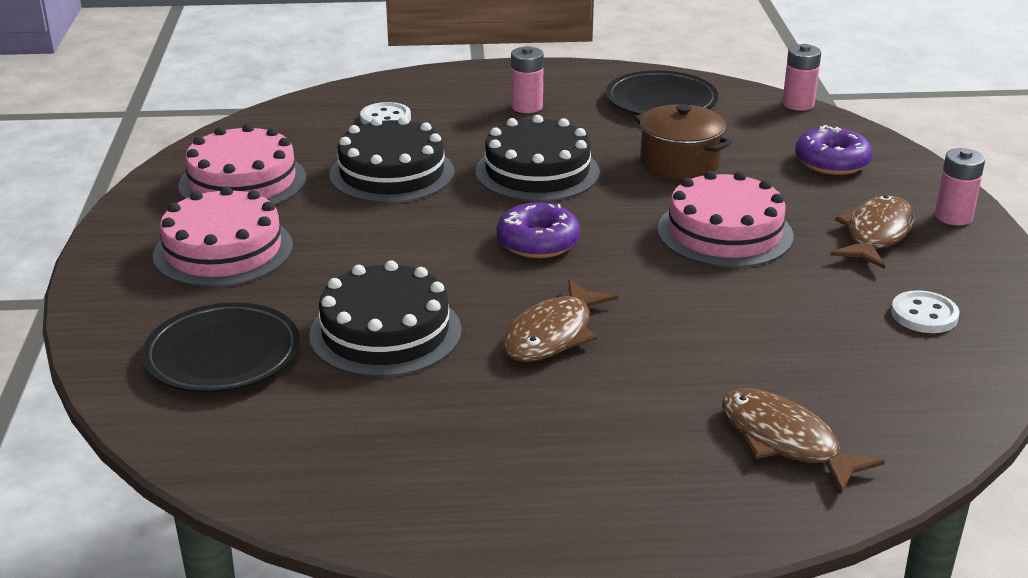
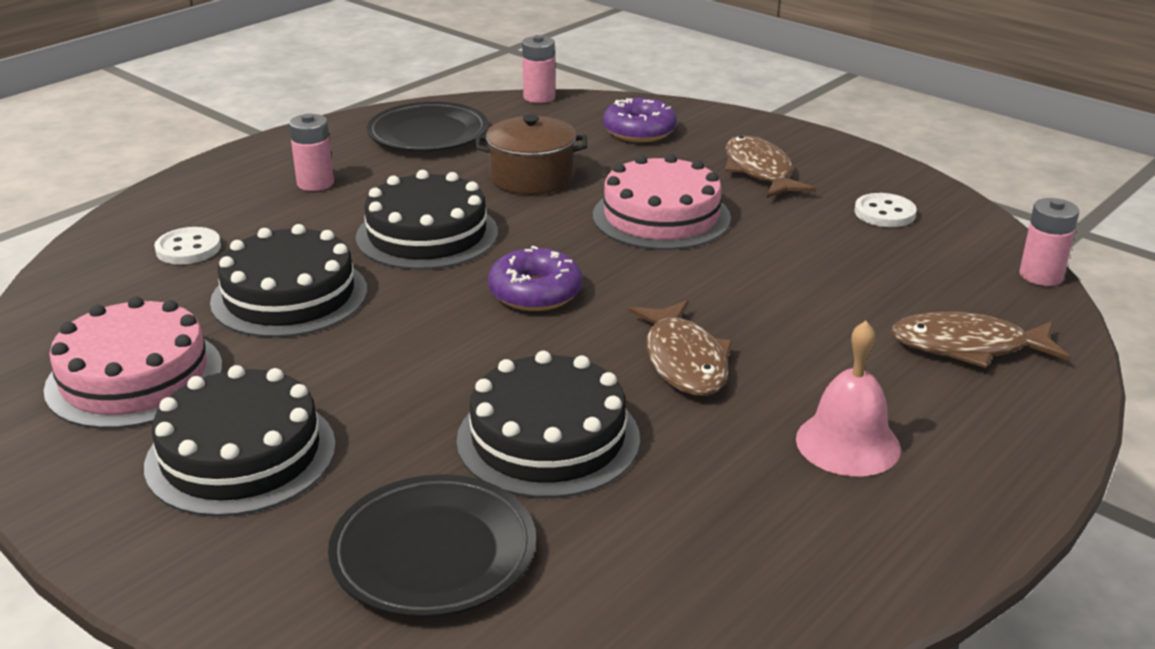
camera: 45 degrees left, 0 degrees up
pink cake [153,186,293,287] -> black cake [144,365,336,517]
pink battery [935,148,985,225] -> pink battery moved to [1019,198,1079,286]
none -> pink bell [796,321,901,476]

